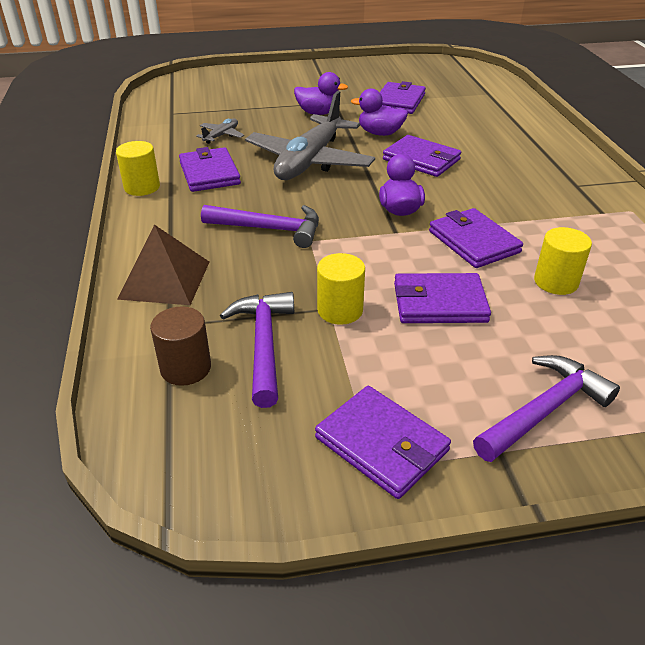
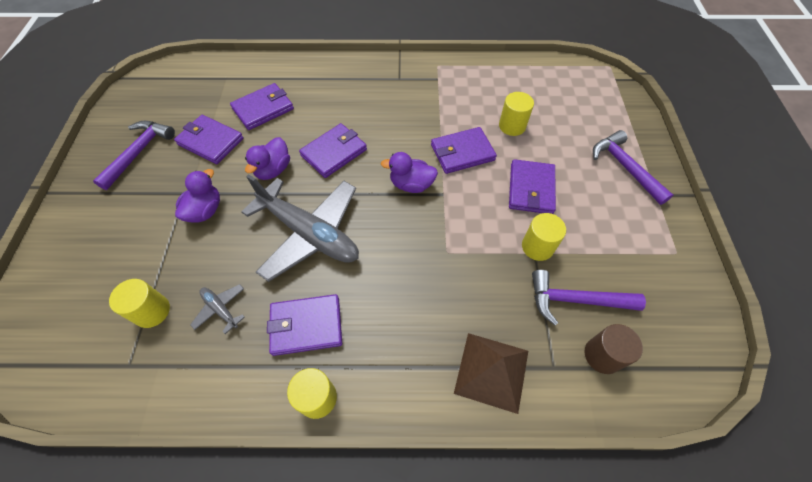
camera: 80 degrees left, 20 degrees up
purple hammer [201,205,319,248] -> purple hammer moved to [93,121,175,190]
purple wallet [315,386,451,499] -> purple wallet moved to [230,83,294,130]
none -> yellow cylinder [109,279,170,328]

